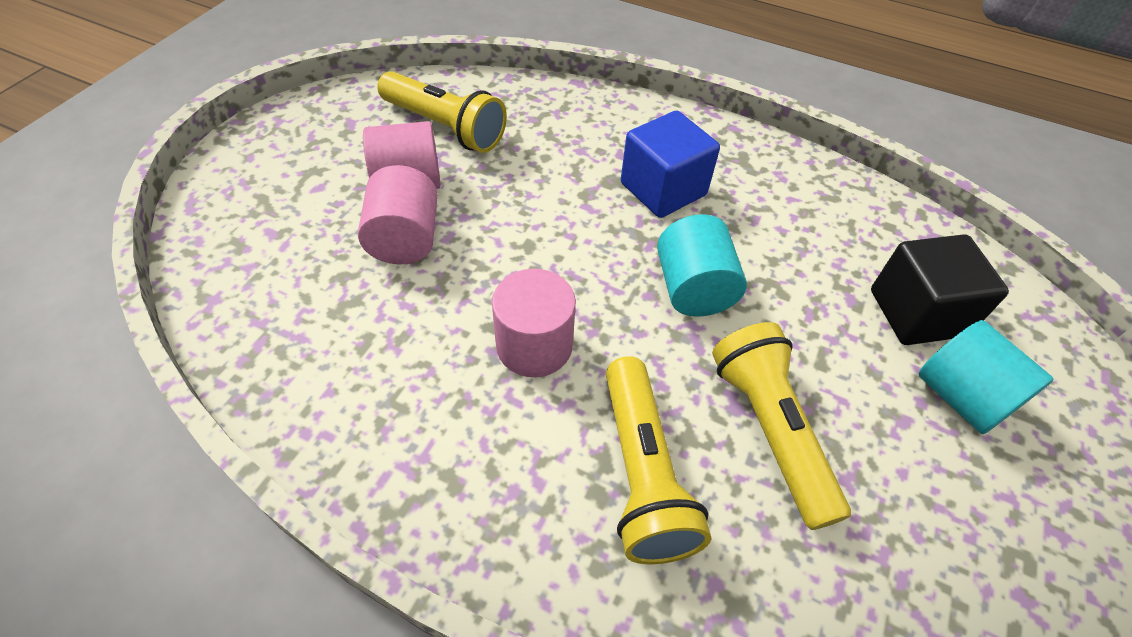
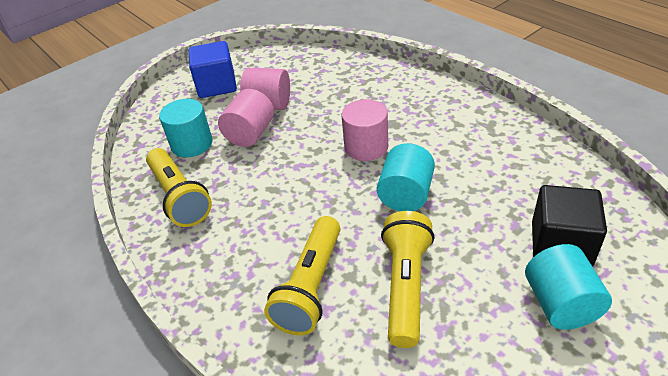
camera: 30 degrees right, 10 degrees down
yellow flashlight [377,71,507,153] -> yellow flashlight moved to [146,148,212,227]
pink cylinder [492,269,576,377] -> pink cylinder moved to [342,99,388,161]
blue cube [621,111,720,218] -> blue cube moved to [189,41,237,98]
none -> turquoise cylinder [159,99,212,157]

